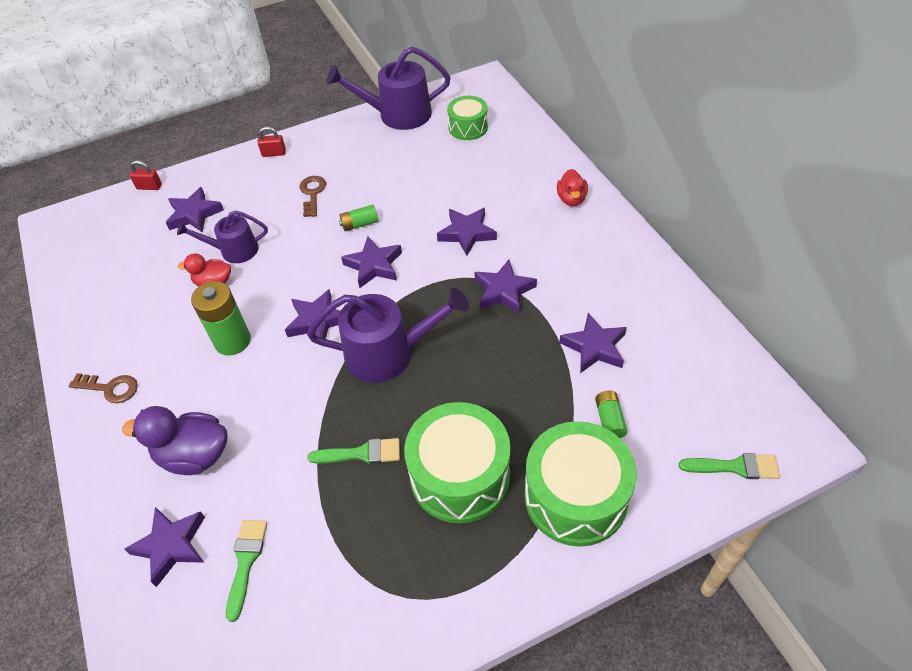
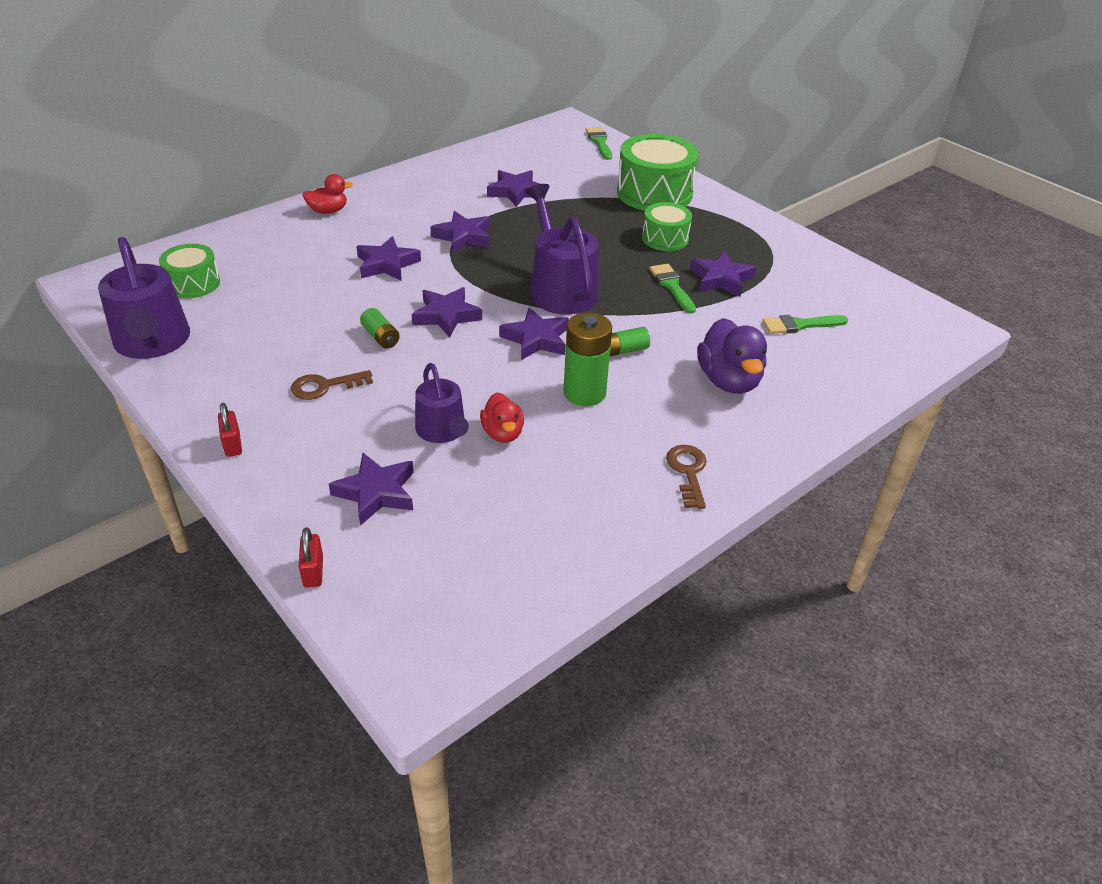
camera: 110 degrees left, 10 degrees down
purple star [124,507,205,587] -> purple star moved to [690,252,756,297]
green drum [404,402,510,523] -> green drum [642,202,692,251], size x0.57
green battery [595,391,628,438] -> green battery moved to [610,327,650,356]

